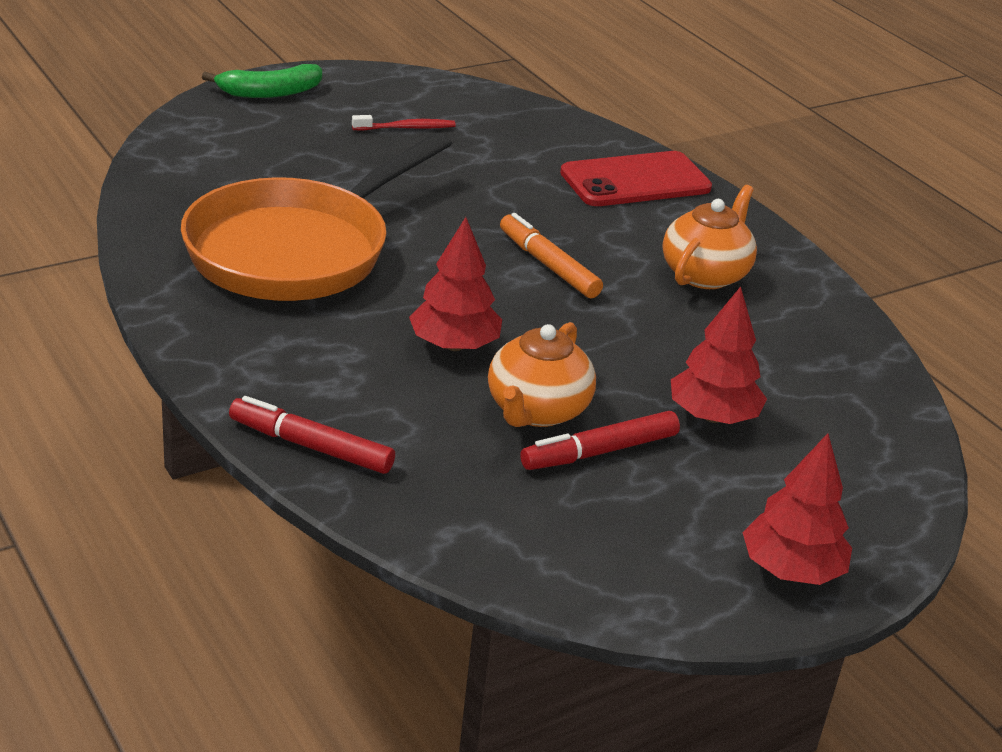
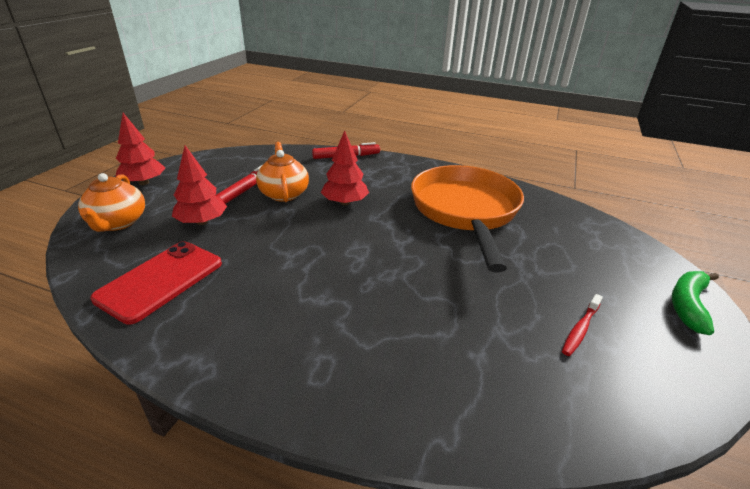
camera: 145 degrees right, 0 degrees up
orange marker [500,213,603,298] -> none
red phone [560,151,712,206] -> red phone moved to [90,241,222,325]
orange teapot [663,185,757,289] -> orange teapot moved to [78,173,145,232]

